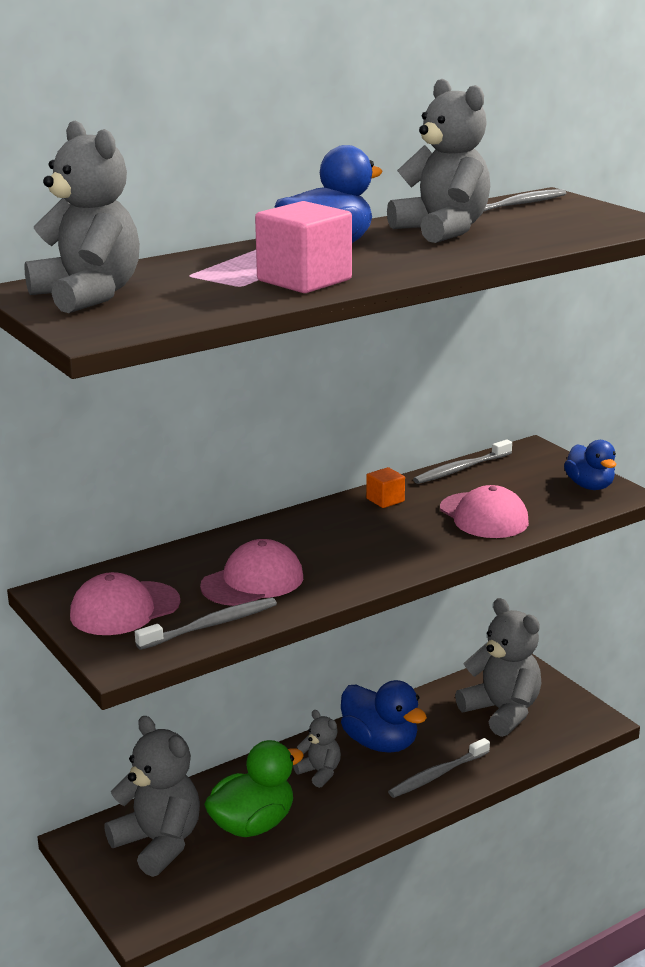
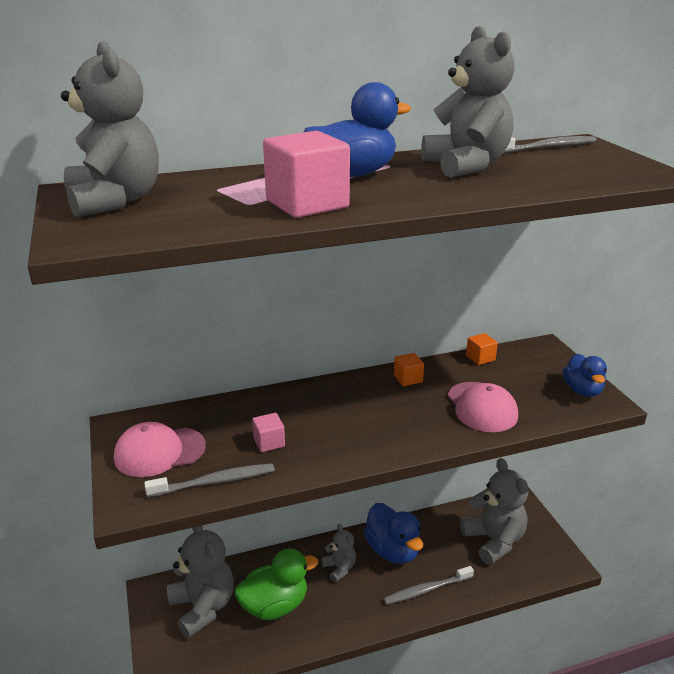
camera: 15 degrees right, 5 degrees up
pink cap [200,539,303,606] -> pink cube [252,413,285,452]
grey toothbrush [413,440,512,484] -> orange cube [466,333,498,365]

